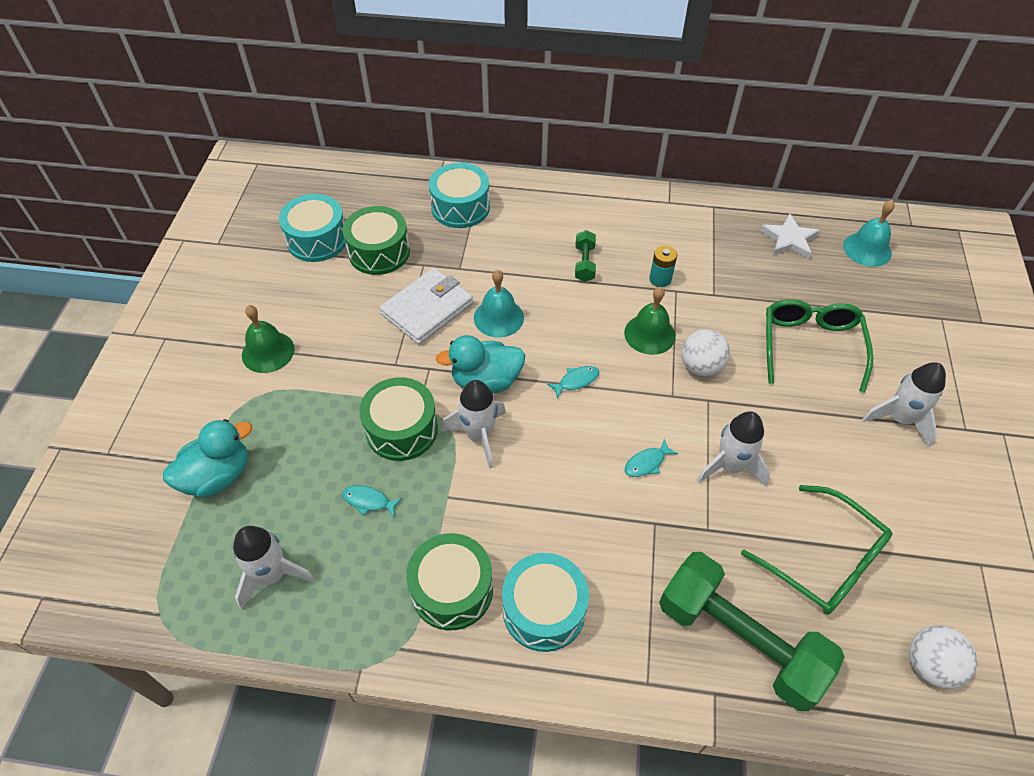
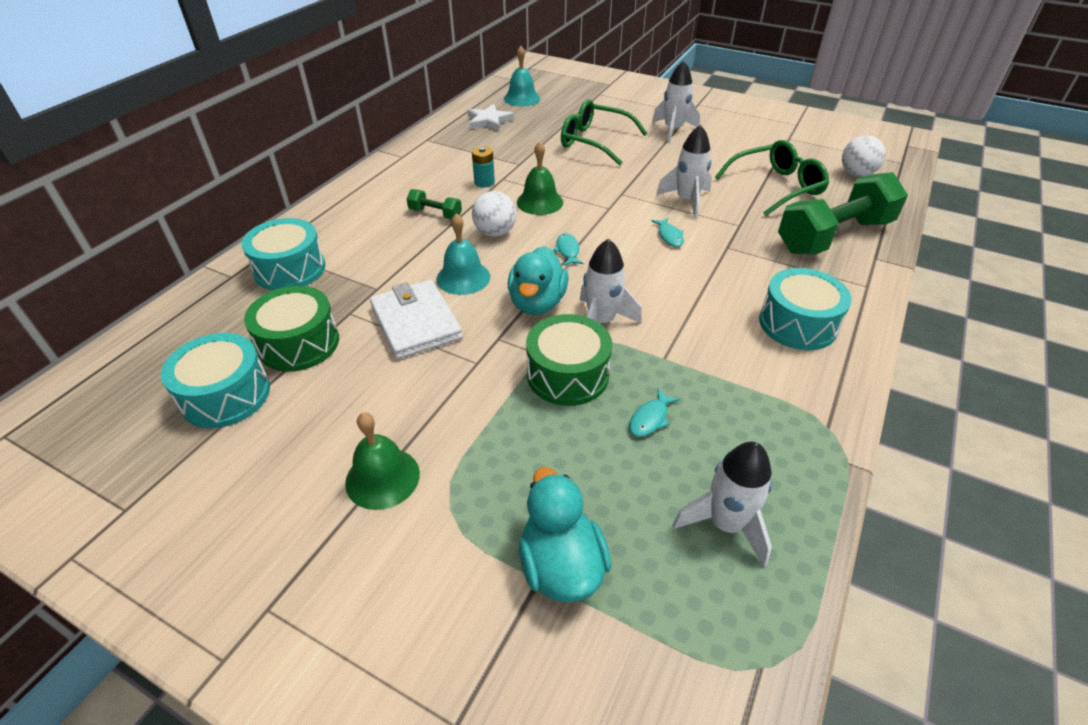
camera: 70 degrees left, 10 degrees down
green drum [406,533,493,630] -> none
white ball [681,329,730,377] -> white ball moved to [472,191,517,237]

